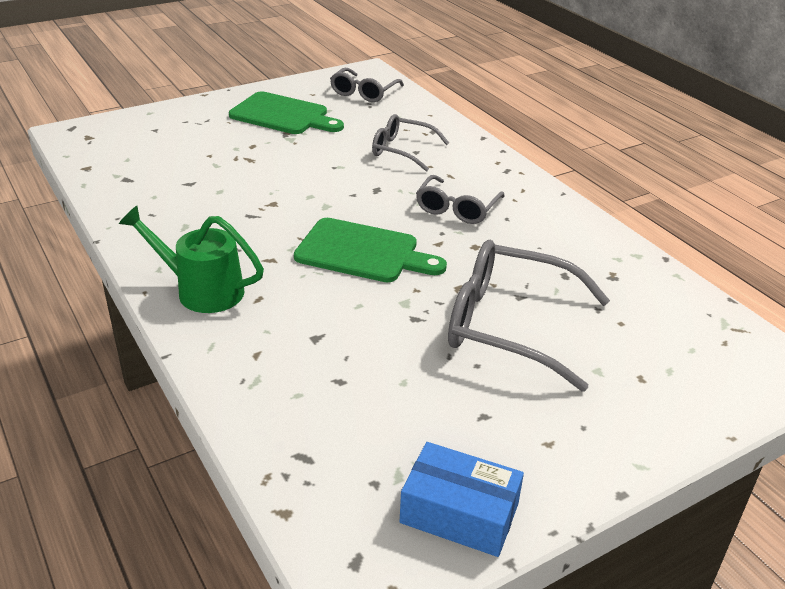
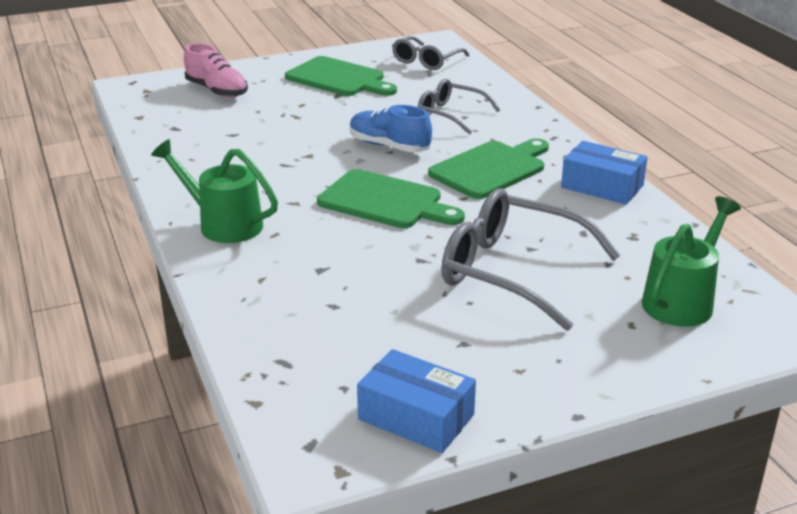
camera: 10 degrees right, 5 degrees down
grey glasses [416,175,505,224] -> green cutting board [428,138,549,199]
none -> pink shoe [184,43,248,98]
none -> blue shoe [350,105,432,152]
none -> blue box [561,141,648,205]
none -> green watering can [642,196,741,327]

